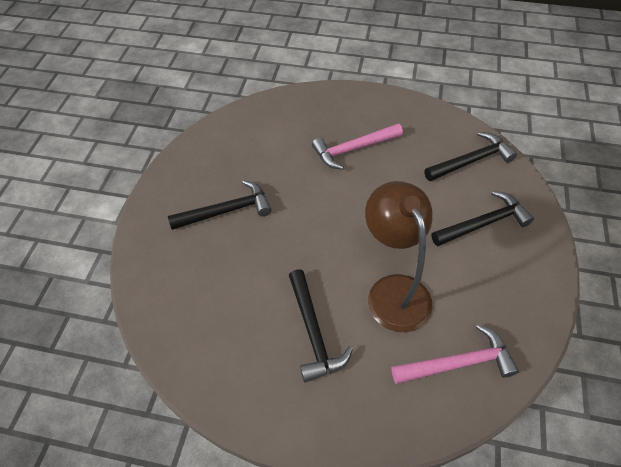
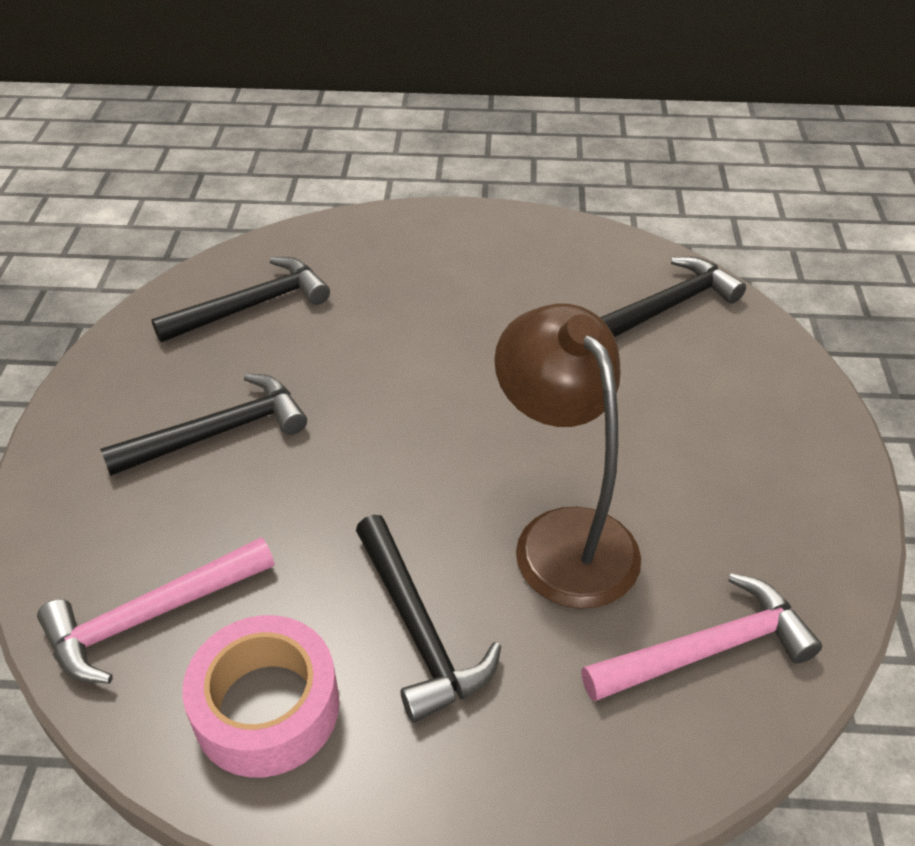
camera: 10 degrees left, 10 degrees down
pink hammer [312,124,403,170] -> pink hammer moved to [37,537,274,683]
black hammer [432,191,534,246] -> black hammer moved to [151,257,330,342]
none -> pink tape [183,615,339,778]

